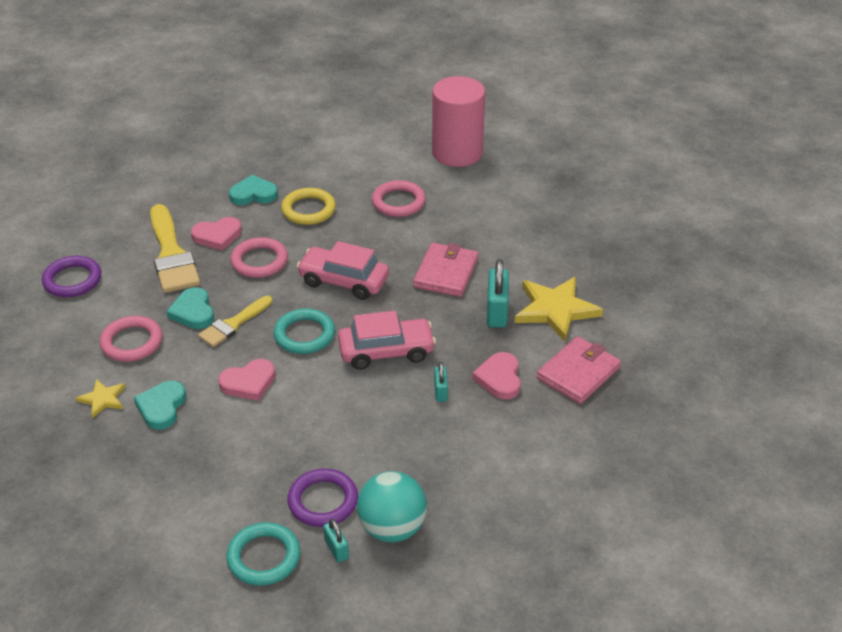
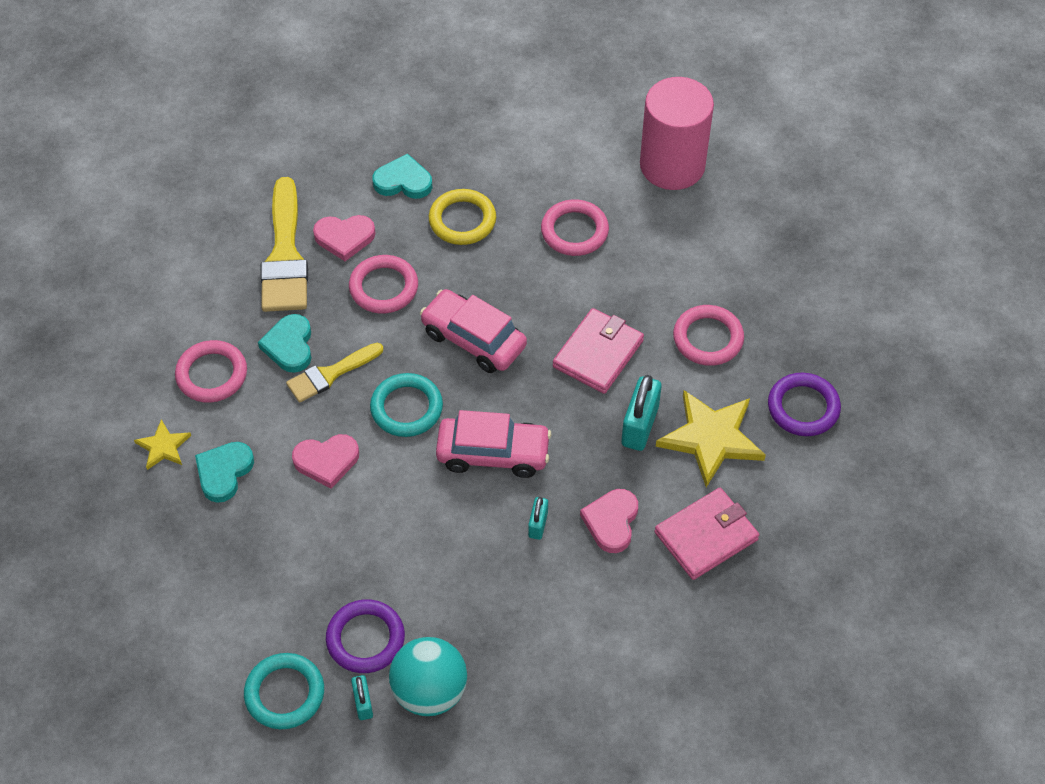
camera: 15 degrees right, 15 degrees up
purple ring [42,256,101,297] -> purple ring moved to [768,373,841,436]
none -> pink ring [673,305,744,366]

